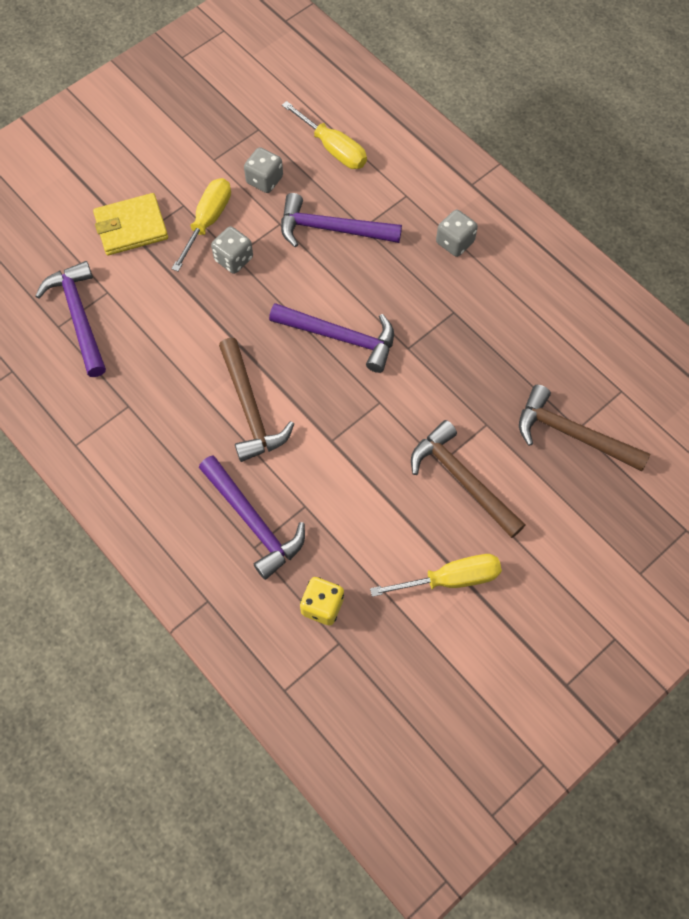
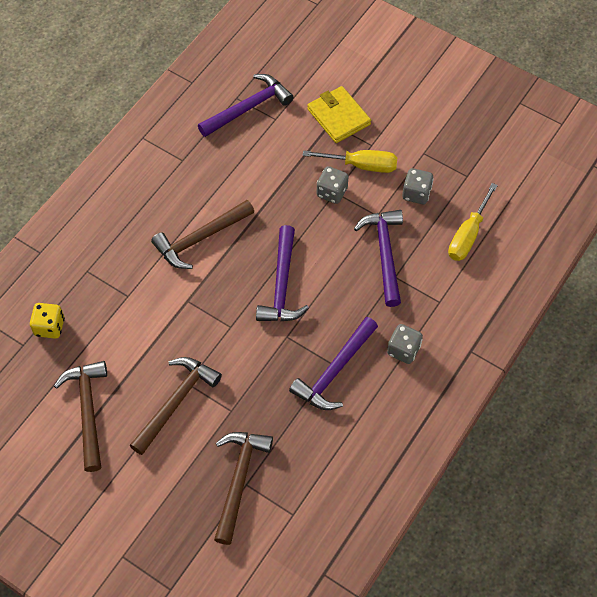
camera: 75 degrees right, 5 degrees down
purple hammer [199,455,305,580] -> purple hammer moved to [289,317,378,410]
yellow screwdriver [370,554,502,597] -> brown hammer [54,361,107,472]

